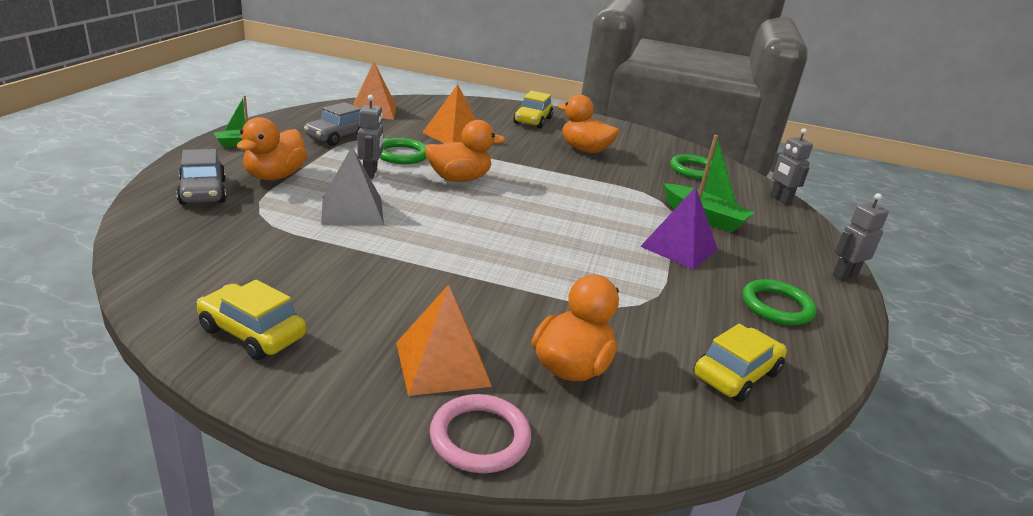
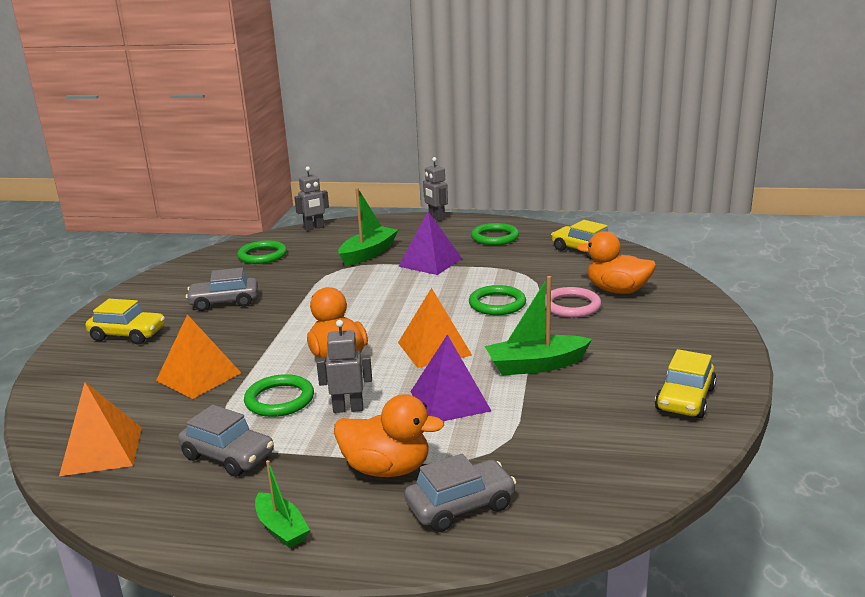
camera: 90 degrees left, 5 degrees down
grey pyramid [321,147,384,225] -> purple pyramid [410,334,491,421]
orange pyramid [396,284,492,396] -> orange pyramid moved to [398,288,472,368]
pink ring [430,394,531,473] -> pink ring moved to [545,287,601,318]
orange duck [558,95,619,153] -> grey car [186,268,258,311]
none -> green ring [469,285,526,315]
none -> green boat [485,276,592,376]

